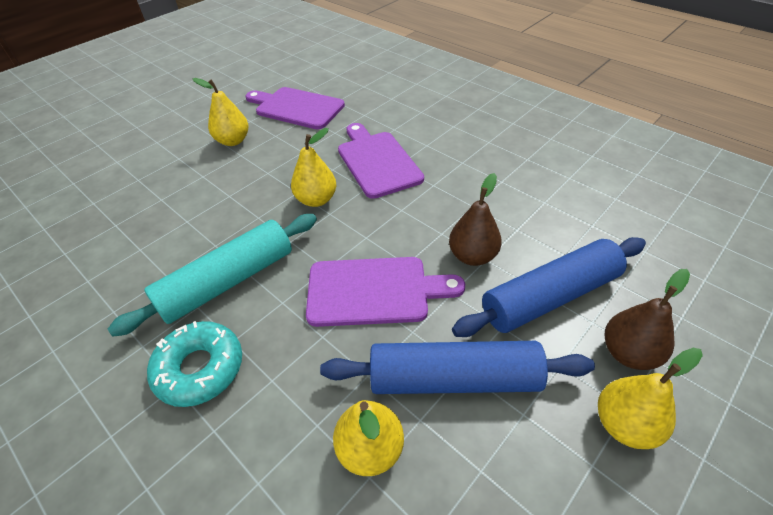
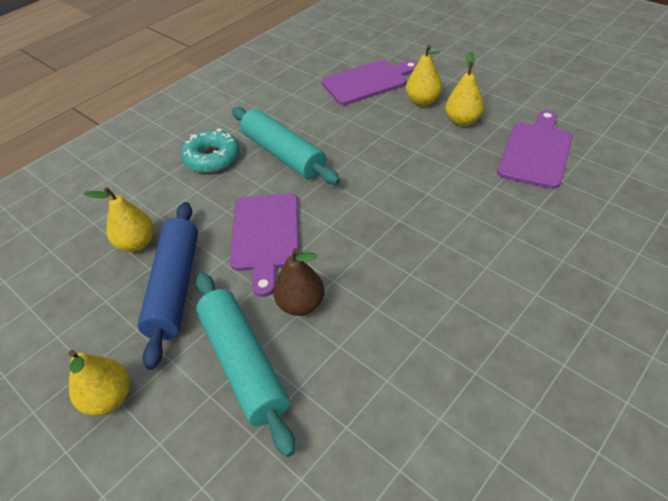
camera: 90 degrees right, 0 degrees up
yellow pear [291,128,336,207] -> yellow pear moved to [406,45,442,106]
purple cutting board [338,123,424,199] -> purple cutting board moved to [322,60,418,105]
blue rolling pin [452,237,646,337] -> turquoise rolling pin [196,273,296,457]
brown pear [605,269,690,370] -> none

